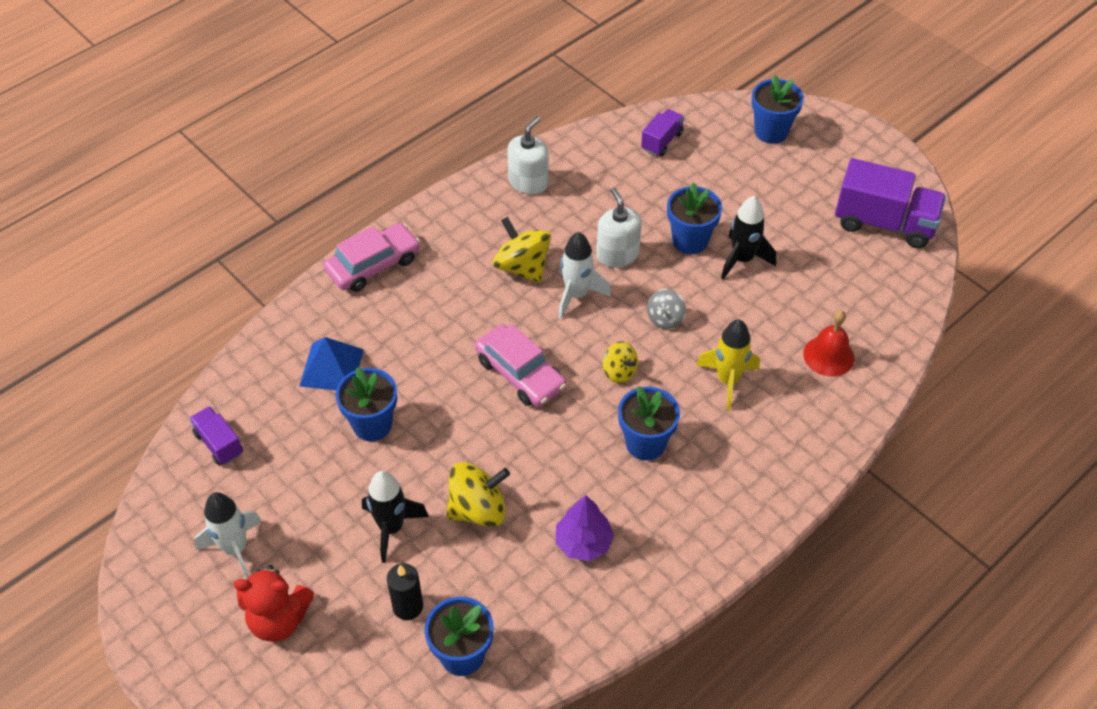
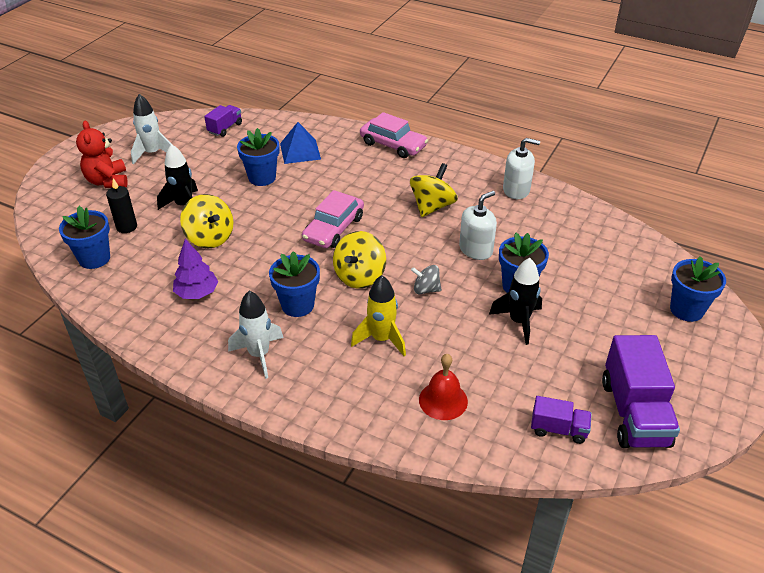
camera: 70 degrees right, 10 degrees down
white rocket [558,232,611,319] -> white rocket moved to [228,291,284,379]
yellow spinning top [603,341,638,383] -> yellow spinning top [333,231,386,289], size x1.66
purple truck [641,109,684,156] -> purple truck moved to [531,396,592,444]

